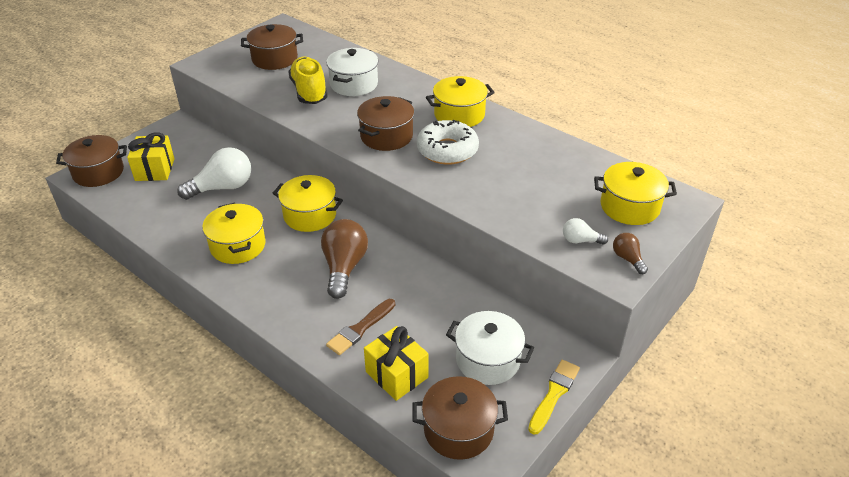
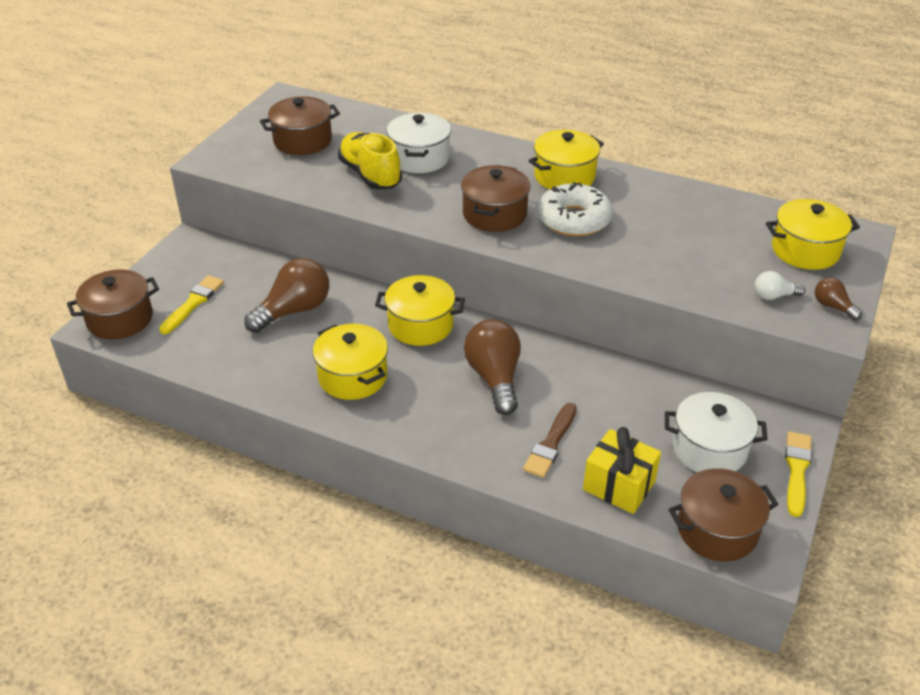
camera: 15 degrees left, 0 degrees up
yellow gift [127,132,174,181] -> yellow brush [159,275,224,334]
white light bulb [177,147,251,200] -> brown light bulb [244,258,329,333]

